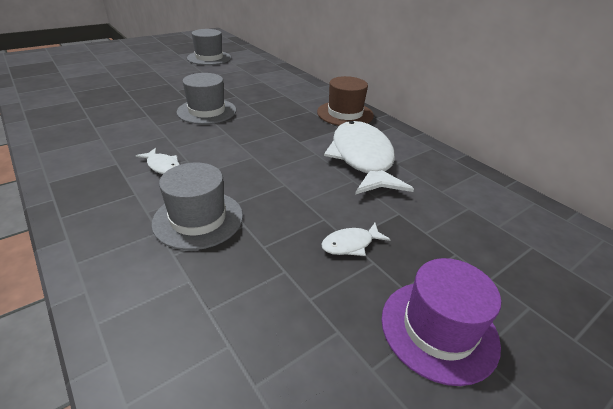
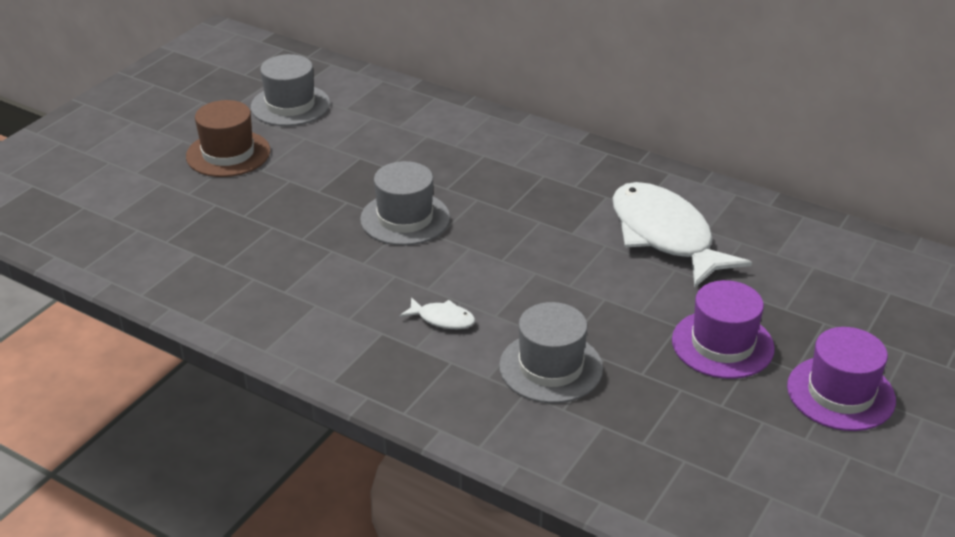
camera: 20 degrees left, 0 degrees up
brown hat [317,76,374,126] -> brown hat moved to [186,100,270,177]
white fish [321,223,391,256] -> purple hat [672,280,775,379]

